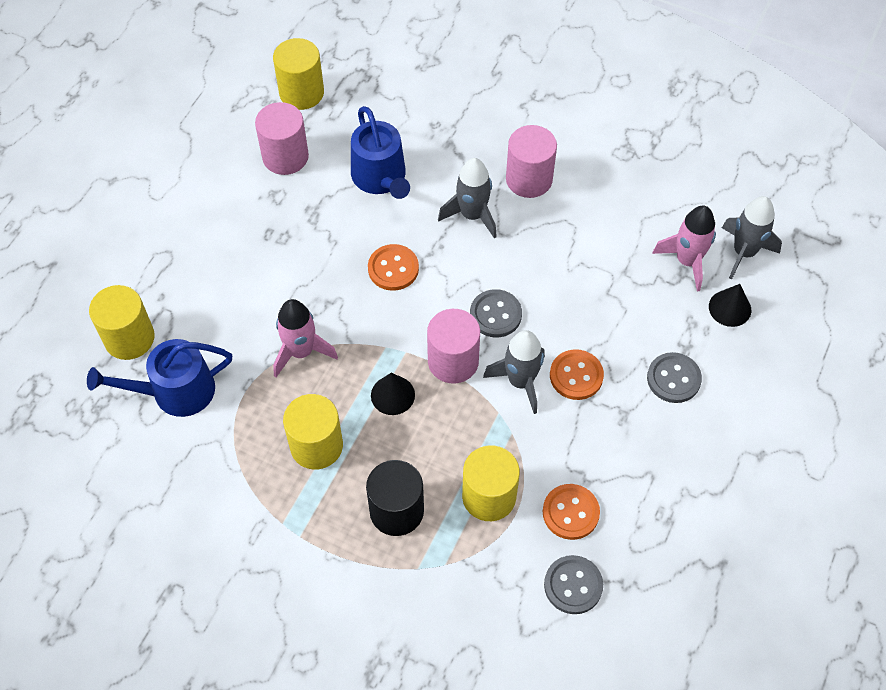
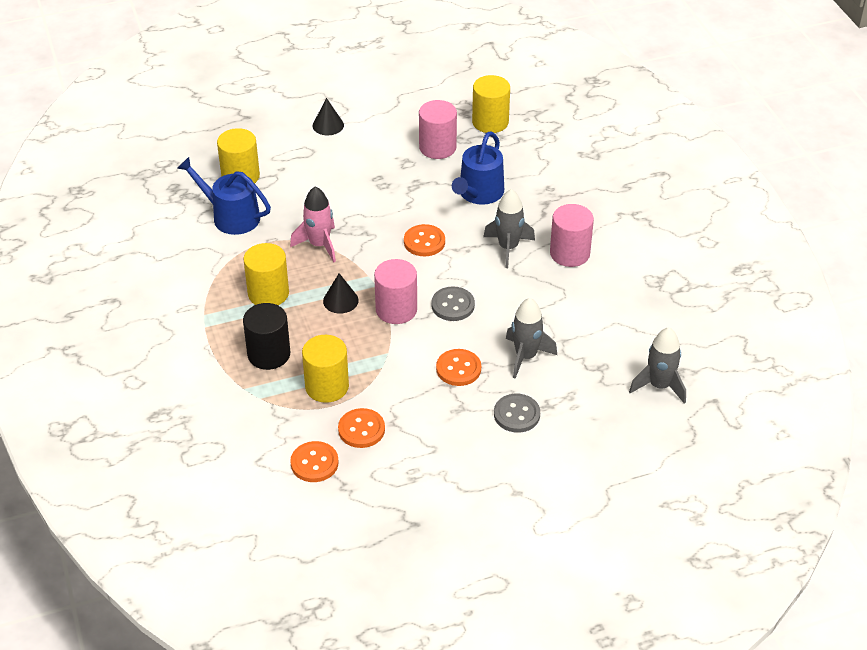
camera: 45 degrees right, 15 degrees down
grey rocket [483,330,545,414] -> grey rocket moved to [506,298,557,379]
grey button [544,555,603,614] -> orange button [290,441,339,482]
pink rocket [652,205,716,292] -> none
black cone [709,284,751,327] -> black cone moved to [313,98,344,135]

